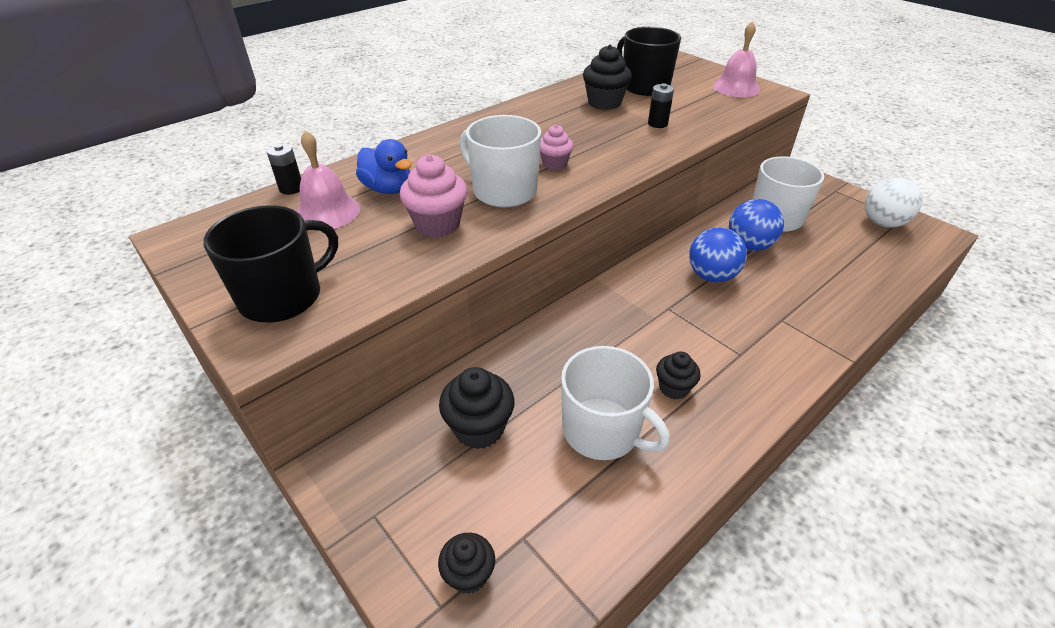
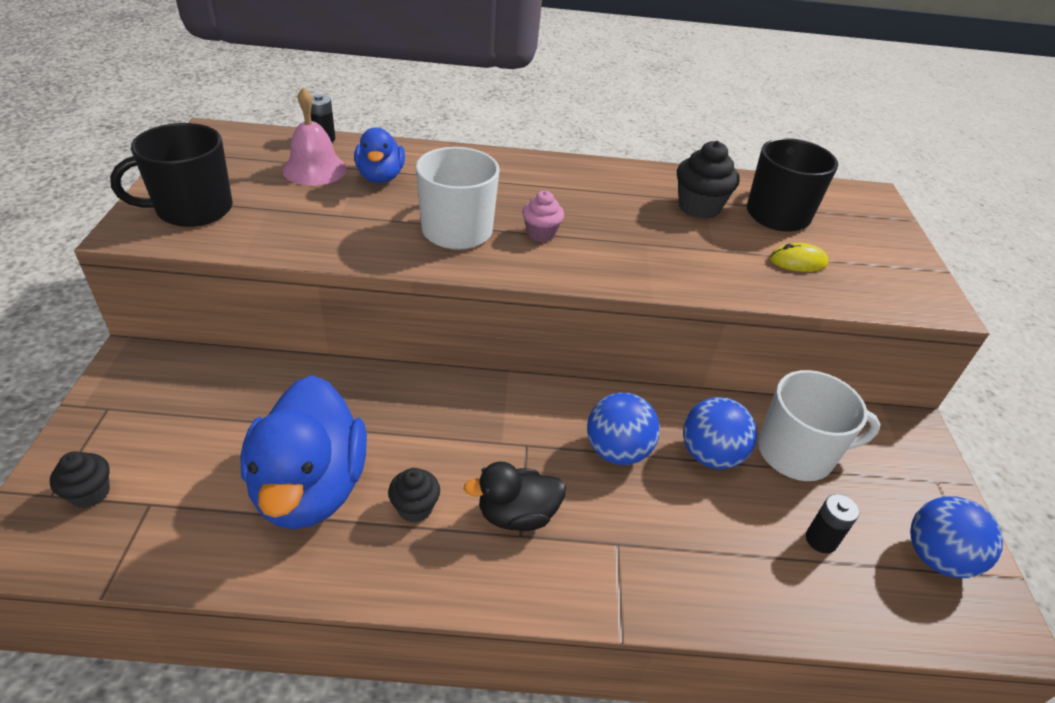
camera: 40 degrees right, 0 degrees up
black mug [203,205,338,323] -> black mug turned 150 degrees clockwise [110,123,233,227]
pink cupcake [400,154,467,238] -> none
black cupcake [439,367,515,449] -> none
white mug [561,346,670,460] -> blue duck [240,375,367,529]
black battery [648,83,674,128] -> black battery moved to [806,494,859,553]
pink bell [713,21,760,97] -> none
white ball [865,178,922,227] -> blue ball [910,496,1003,578]
none -> black duck [463,462,566,531]
none -> yellow mouse [770,243,829,272]

